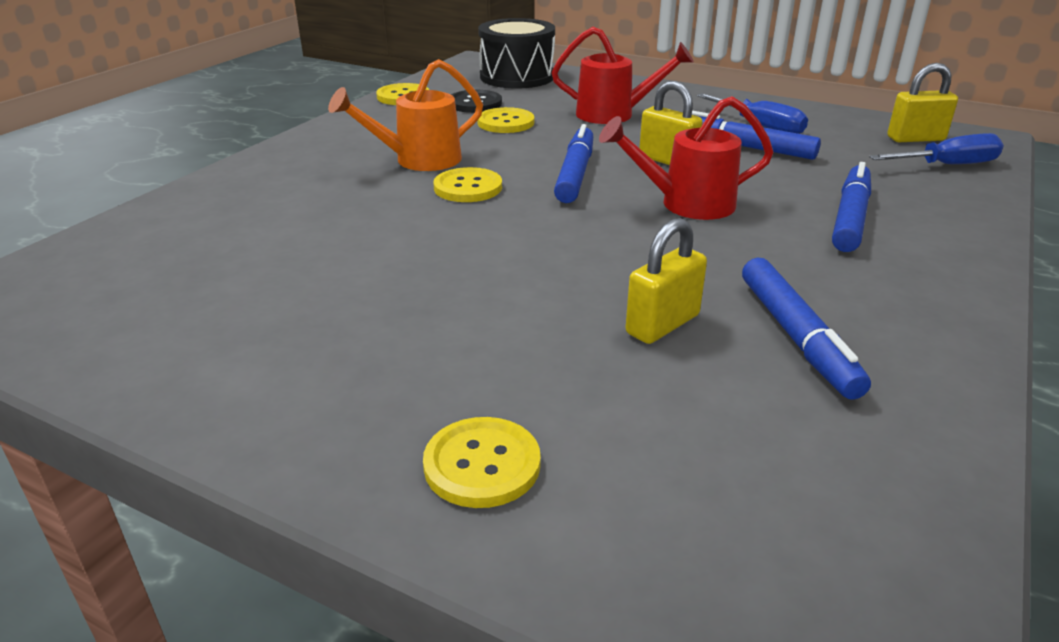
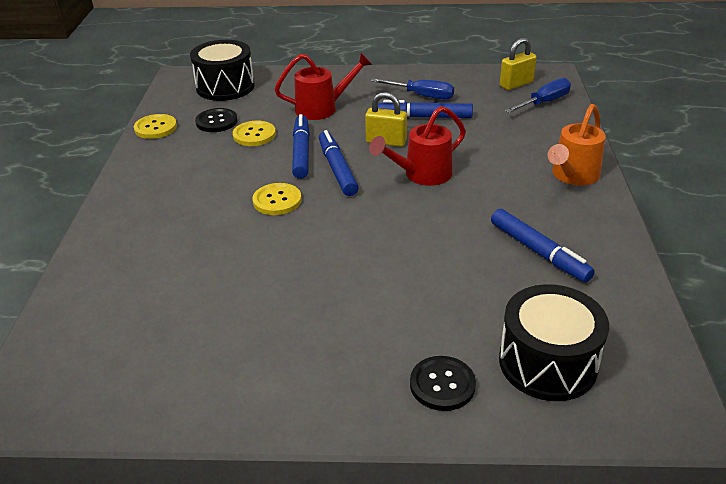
camera: 25 degrees left, 5 degrees up
orange watering can [328,59,483,171] -> orange watering can moved to [548,104,606,186]
yellow button [423,417,541,508] -> black button [410,356,476,411]
yellow padlock [625,218,707,344] -> none
blue marker [832,162,871,252] -> blue marker moved to [292,114,310,179]
none -> black drum [499,284,609,401]

